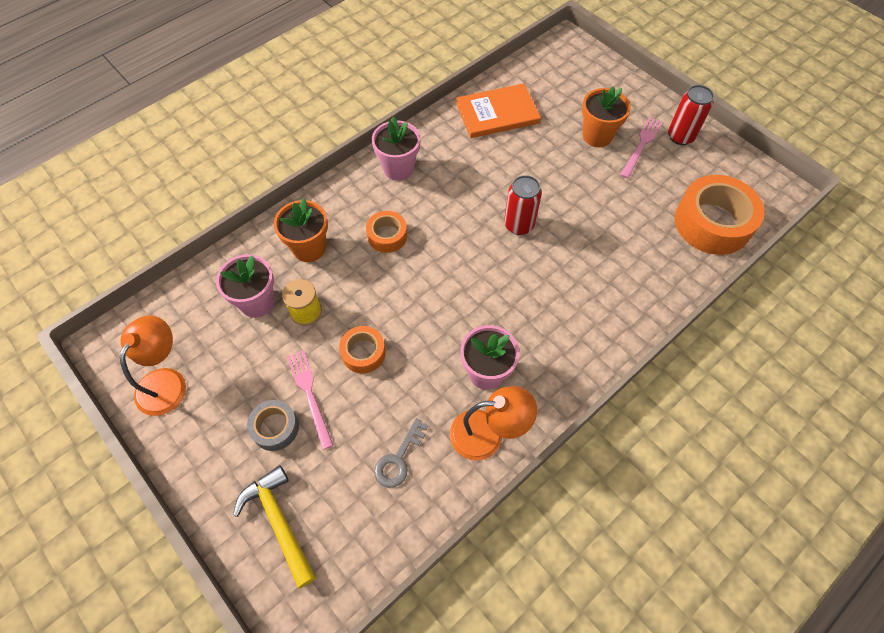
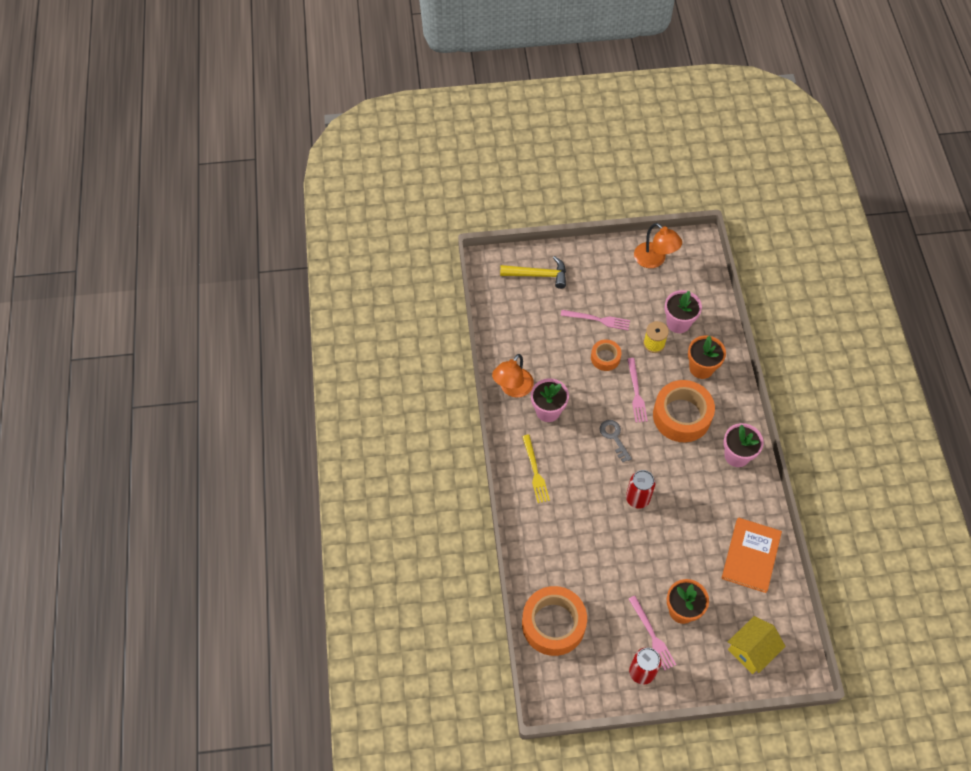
camera: 125 degrees right, 0 degrees up
grey tape [247,400,299,451] -> none
orange tape [366,211,407,253] -> orange tape [653,380,715,442], size x1.91
grey key [374,418,428,488] -> grey key moved to [600,420,632,462]
none -> yellow fork [522,435,550,503]
none -> pink fork [627,358,648,422]
none -> yellow house [728,616,786,674]

